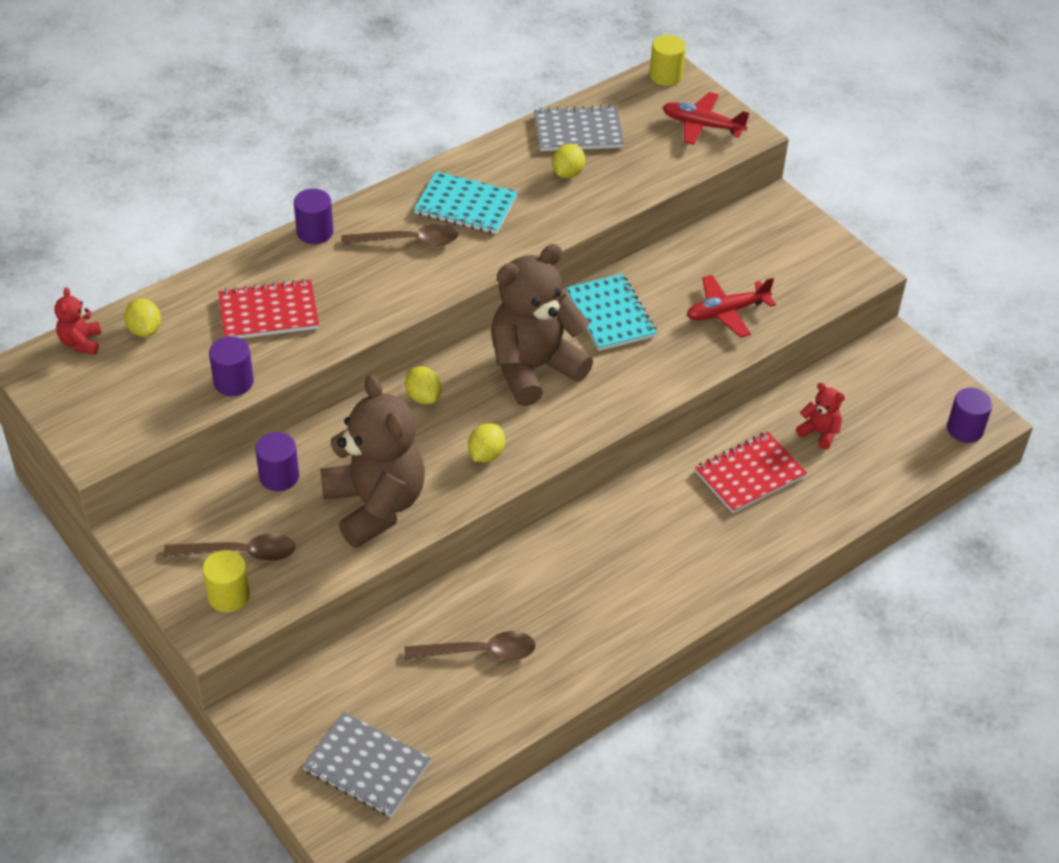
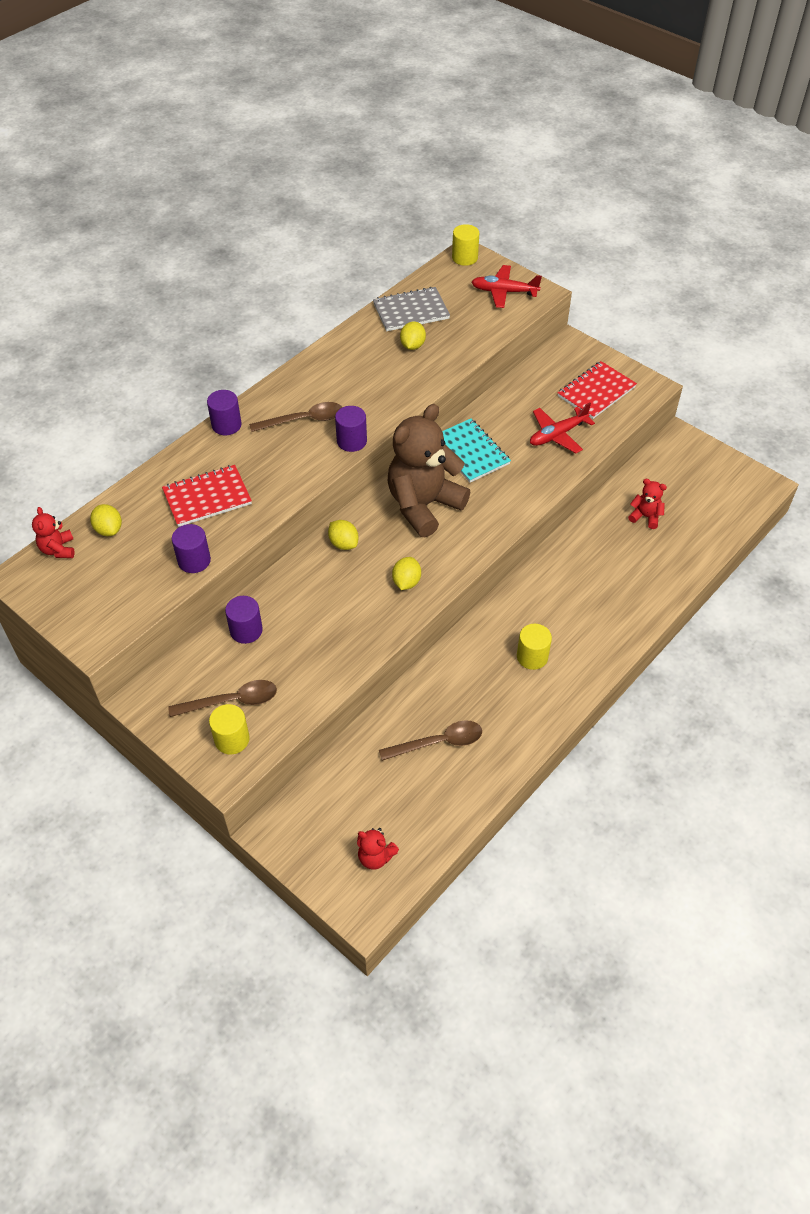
camera: 10 degrees left, 5 degrees up
grey notebook [302,712,431,817] -> red teddy bear [357,828,399,870]
brown teddy bear [320,375,425,548] -> none
turquoise notebook [414,171,518,234] -> none
red notebook [695,432,807,513] -> red notebook moved to [558,361,637,419]
purple cylinder [947,388,993,443] -> purple cylinder moved to [335,406,367,452]
none -> yellow cylinder [517,624,552,670]

